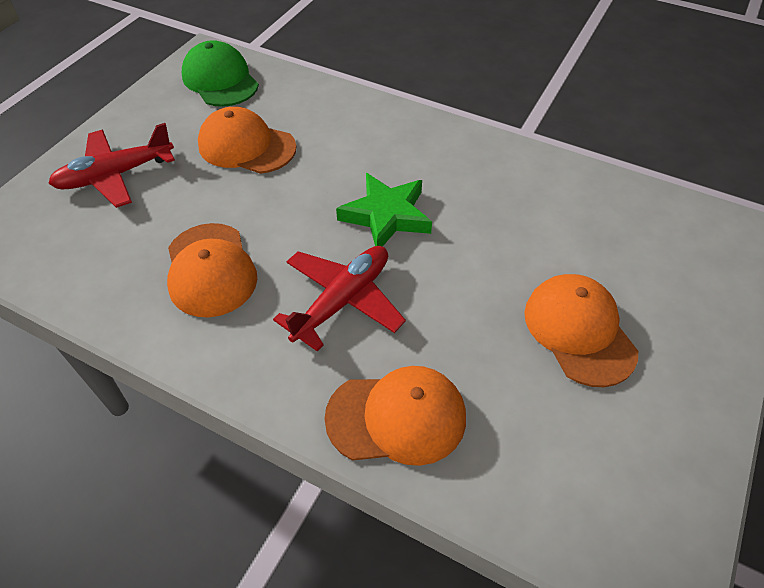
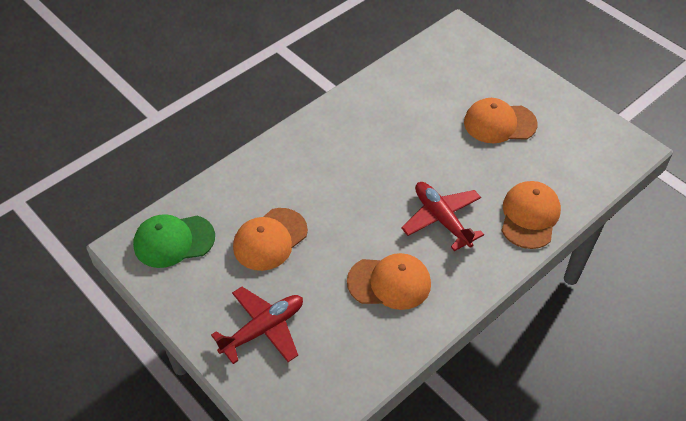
camera: 70 degrees left, 0 degrees up
red plane [48,123,175,208] -> red plane turned 120 degrees counterclockwise [211,287,303,364]
green star [336,173,432,247] -> none

